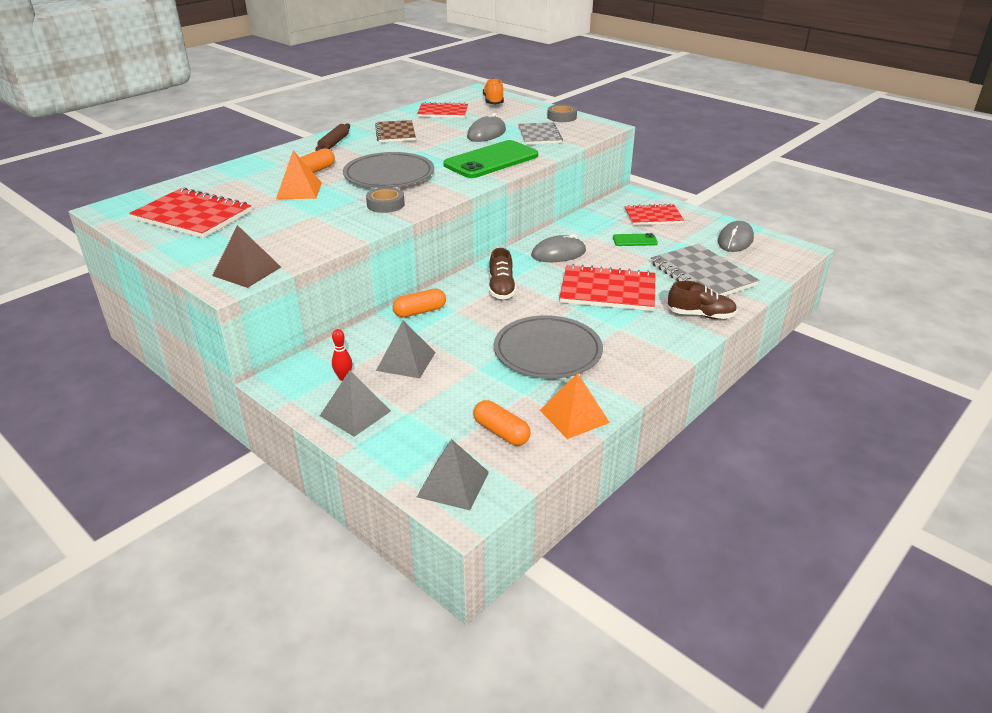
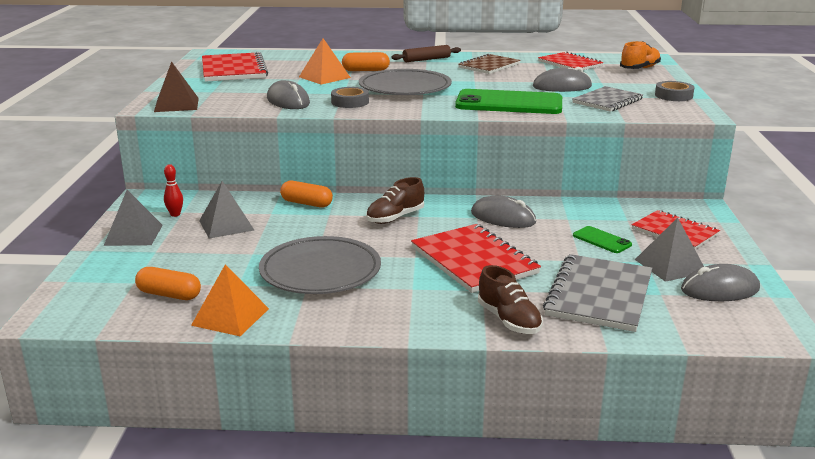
camera: 50 degrees right, 10 degrees down
grey pyramid [417,439,489,510] -> grey pyramid moved to [635,218,704,282]
orange capsule [474,400,531,446] -> orange capsule turned 75 degrees counterclockwise [135,267,201,300]
none -> grey mouse [267,80,310,109]

